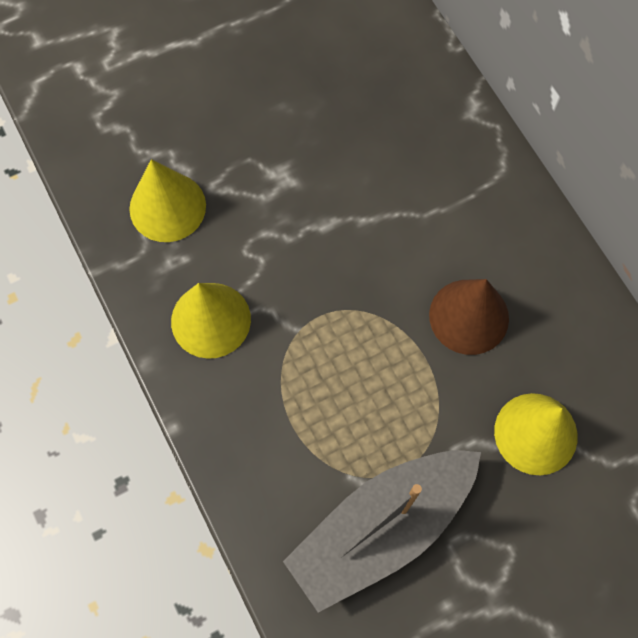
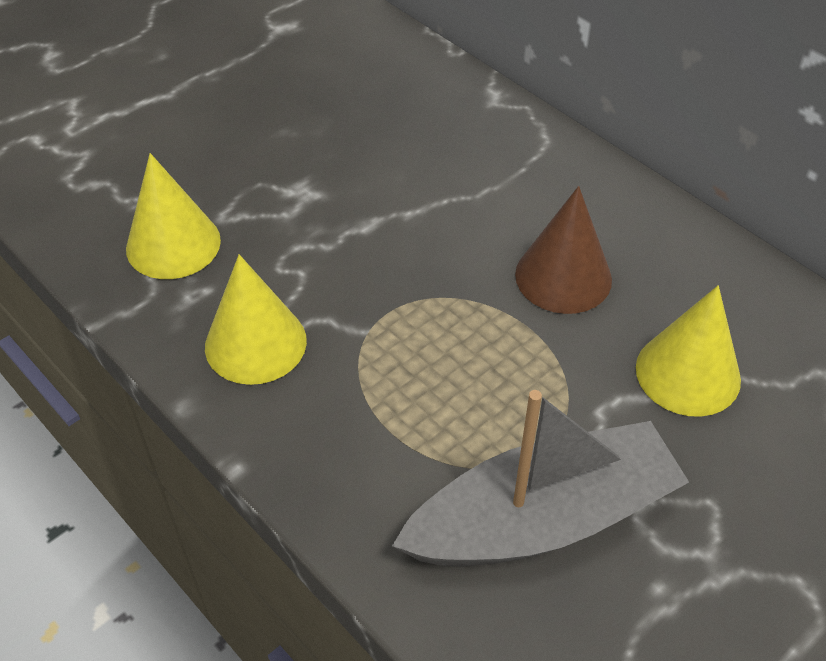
camera: 15 degrees left, 20 degrees down
grey boat [283,450,481,613] -> grey boat turned 150 degrees counterclockwise [392,390,689,567]

